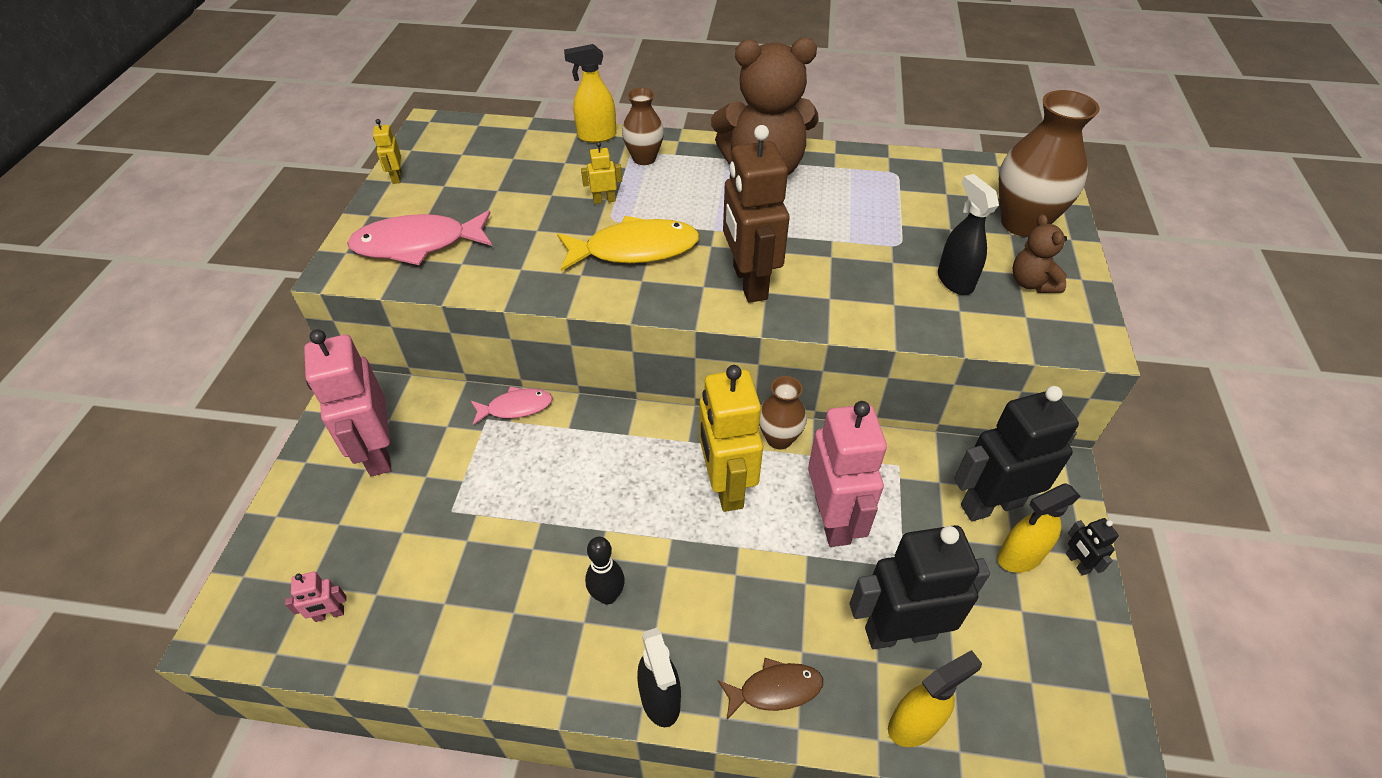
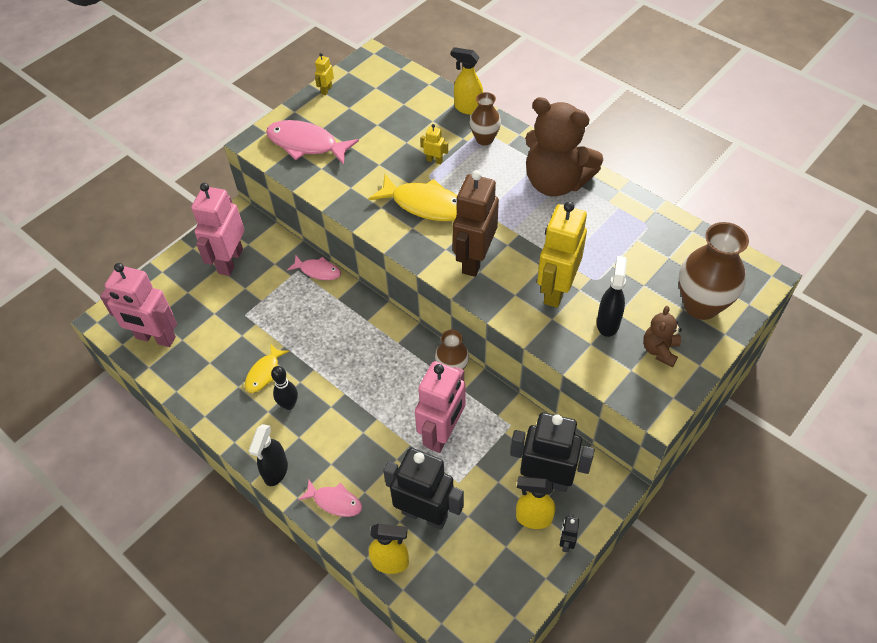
camera: 35 degrees right, 5 degrees up
pink robot [285,572,346,622] -> pink robot [100,263,177,347], size x2.37
yellow robot [699,365,763,512] -> yellow robot moved to [537,201,587,308]
brown fish [718,658,823,720] -> pink fish [298,480,362,517]
none -> yellow fish [245,343,289,393]

